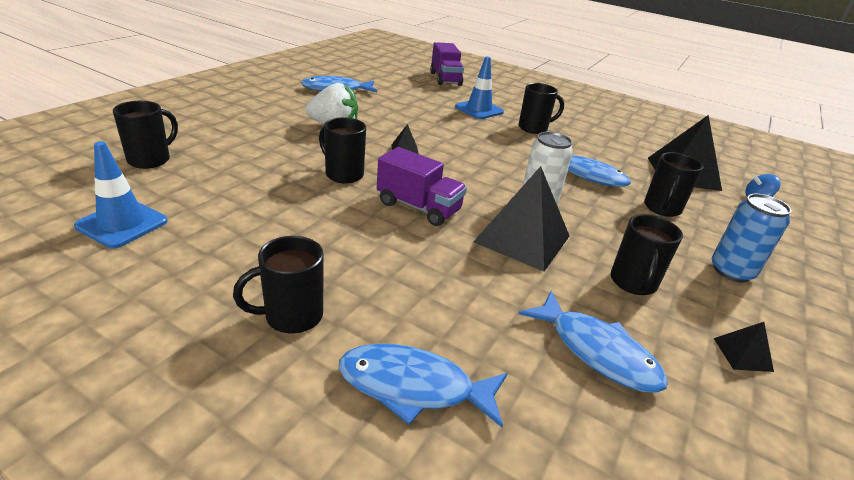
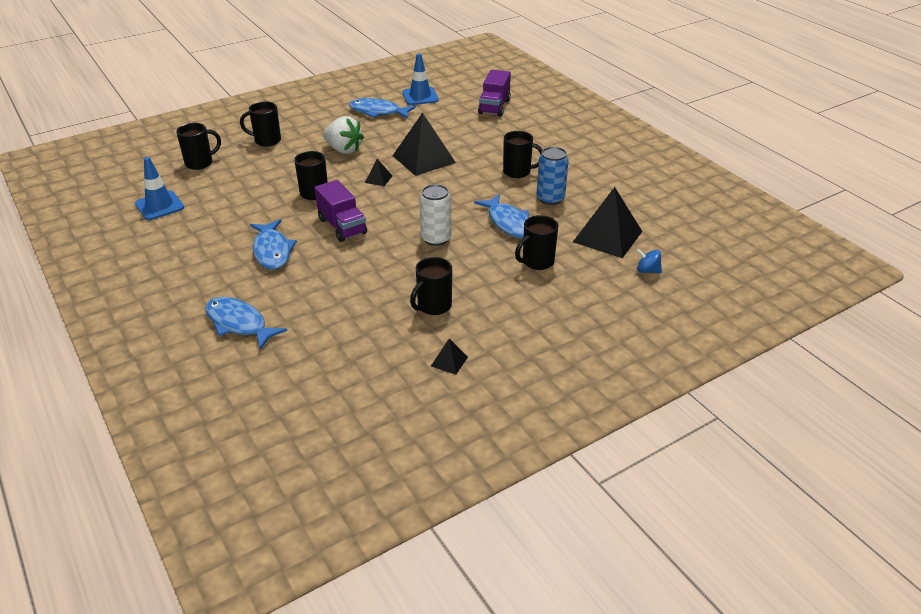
camera: 30 degrees right, 5 degrees up
black mug [233,236,324,333] -> black mug moved to [240,101,281,146]
blue traffic cone [455,57,504,119] -> blue traffic cone moved to [402,53,439,105]
black pyramid [473,166,569,272] -> black pyramid moved to [393,113,456,176]
blue fish [519,291,668,393] -> blue fish moved to [250,219,297,269]
blue can [712,194,791,282] -> blue can moved to [537,147,569,205]

